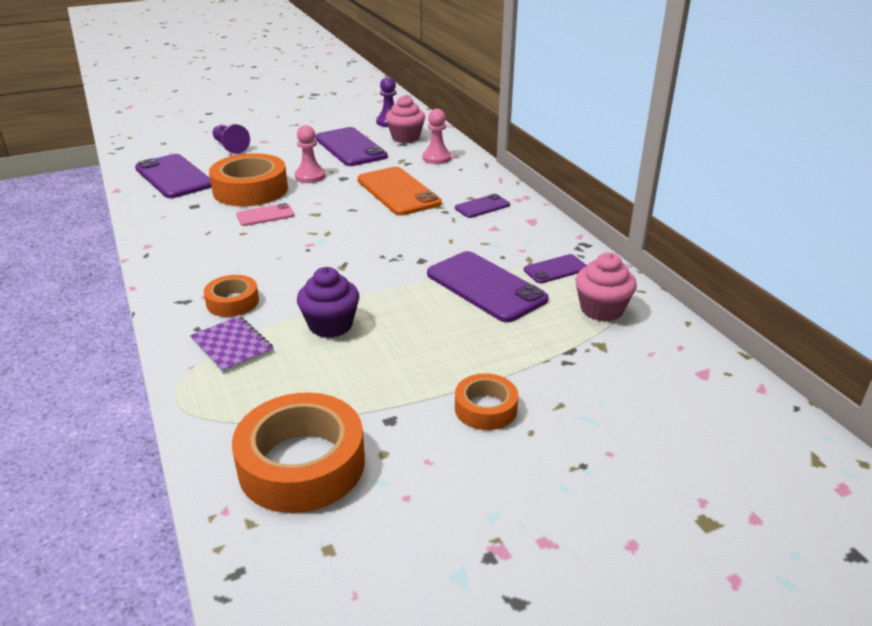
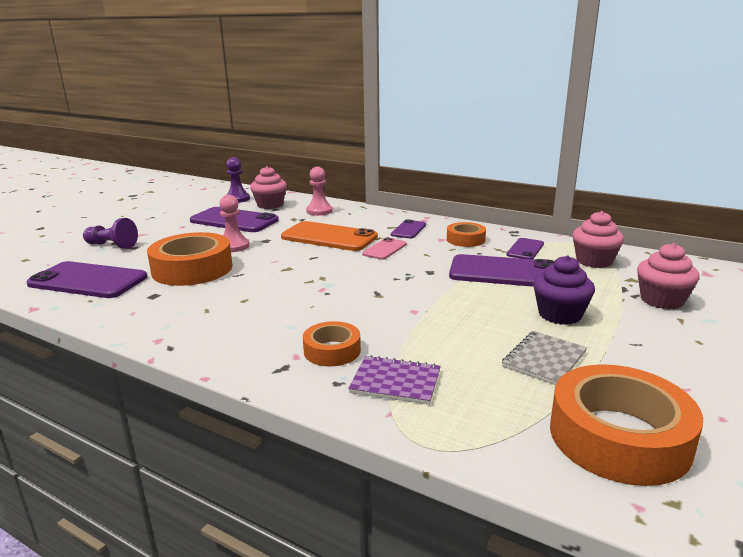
camera: 35 degrees left, 10 degrees down
pink phone [236,203,294,226] -> pink phone moved to [362,237,407,260]
purple cupcake [297,267,359,338] -> purple cupcake moved to [533,255,595,325]
orange tape [455,373,518,430] -> orange tape moved to [447,222,486,247]
none -> grey notebook [502,331,587,385]
none -> pink cupcake [637,243,700,309]

